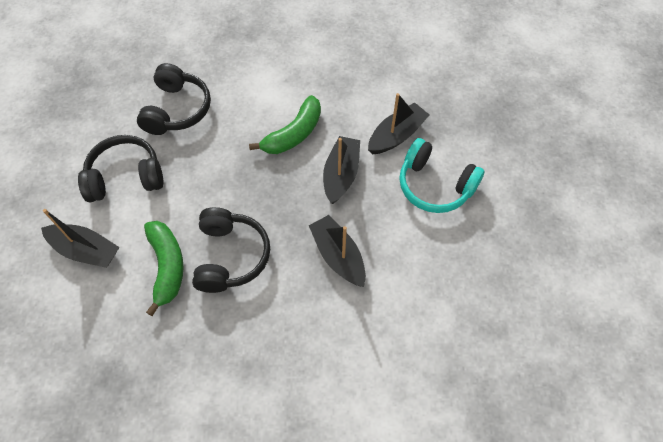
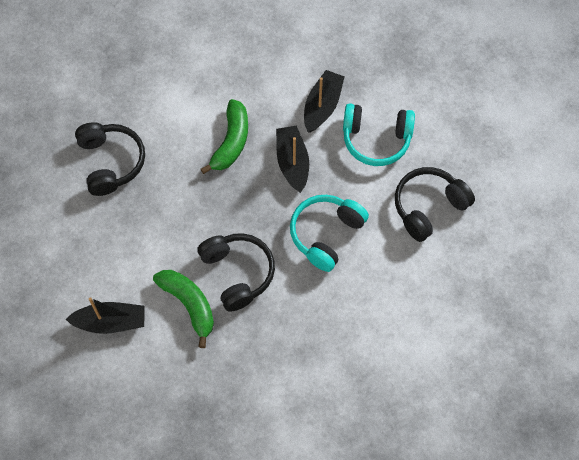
camera: 25 degrees left, 5 degrees up
black headphones [78,135,163,202] -> black headphones moved to [395,167,475,242]
black boat [309,215,366,287] -> turquoise headphones [290,195,369,272]

